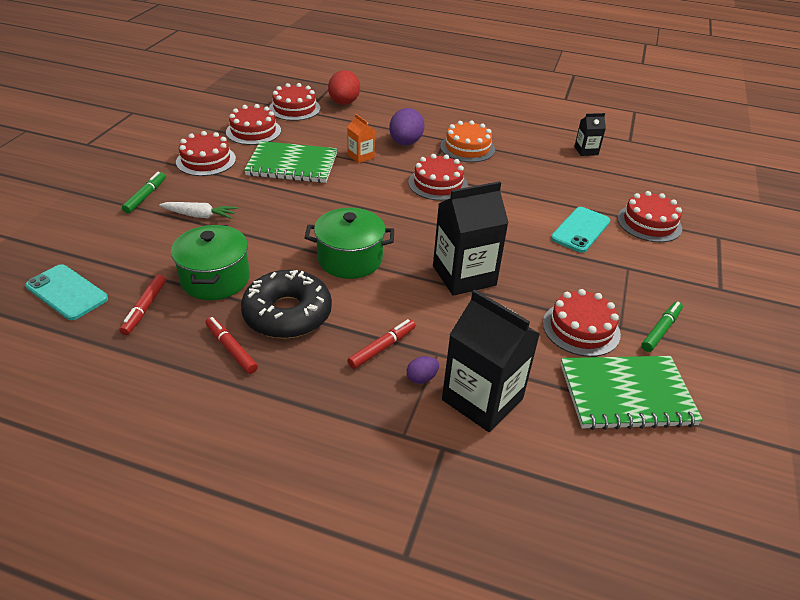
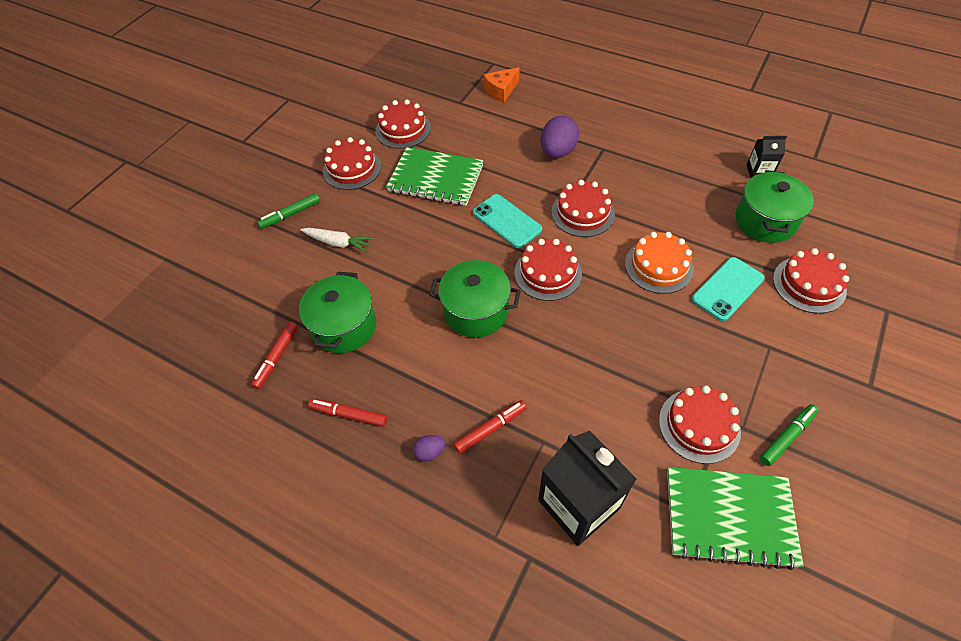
camera: 15 degrees right, 15 degrees up
turquoise phone [25,264,108,320] -> turquoise phone moved to [473,194,542,248]
green marker [122,172,166,213] -> green marker turned 150 degrees counterclockwise [257,193,320,229]
red marker [205,317,258,374] -> red marker turned 45 degrees counterclockwise [308,399,387,427]
black donut [241,270,332,338] -> none
red cake [269,83,320,121] -> red cake moved to [514,239,582,301]
red egg [328,70,360,105] -> orange cheese [483,67,519,103]
orange carton [347,114,375,163] -> none
purple egg [407,356,439,384] -> purple egg moved to [413,435,446,461]
black carton [433,181,509,296] -> none
orange cake [440,120,495,162] -> orange cake moved to [625,232,694,294]
none -> green pot [735,170,814,243]

